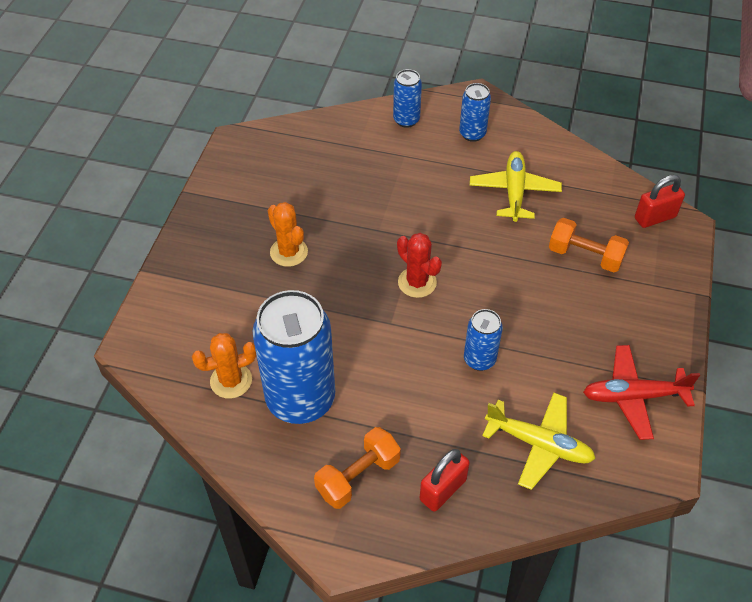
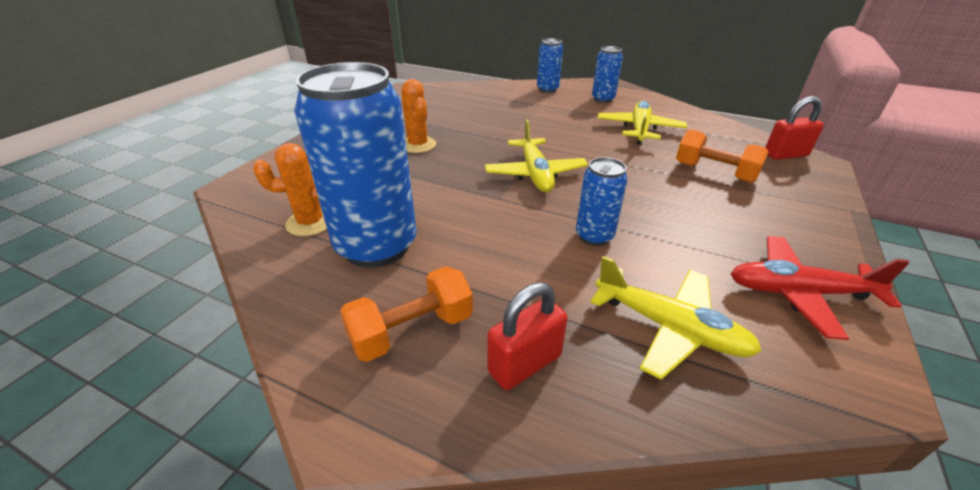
camera: 10 degrees right, 15 degrees down
red cactus [397,233,442,298] -> yellow plane [485,119,588,192]

